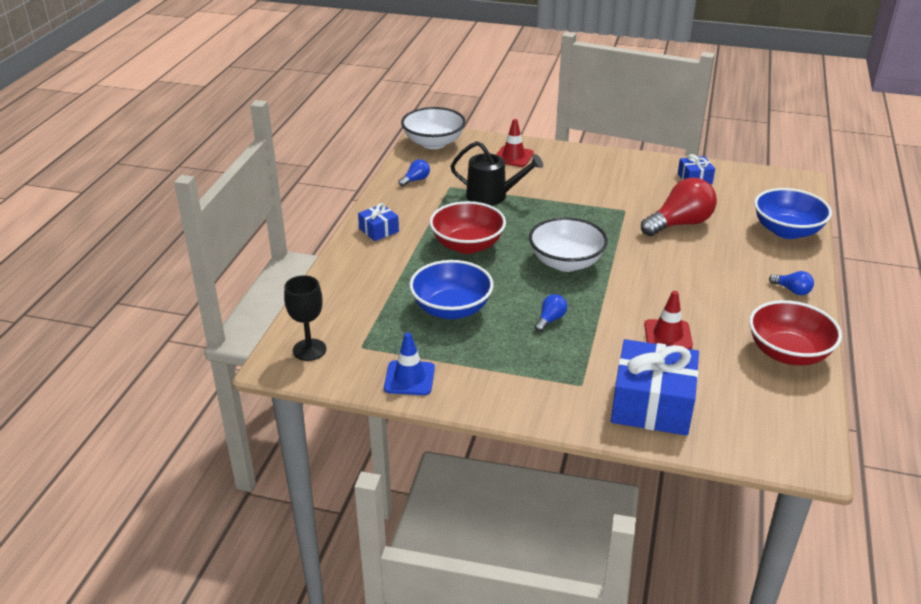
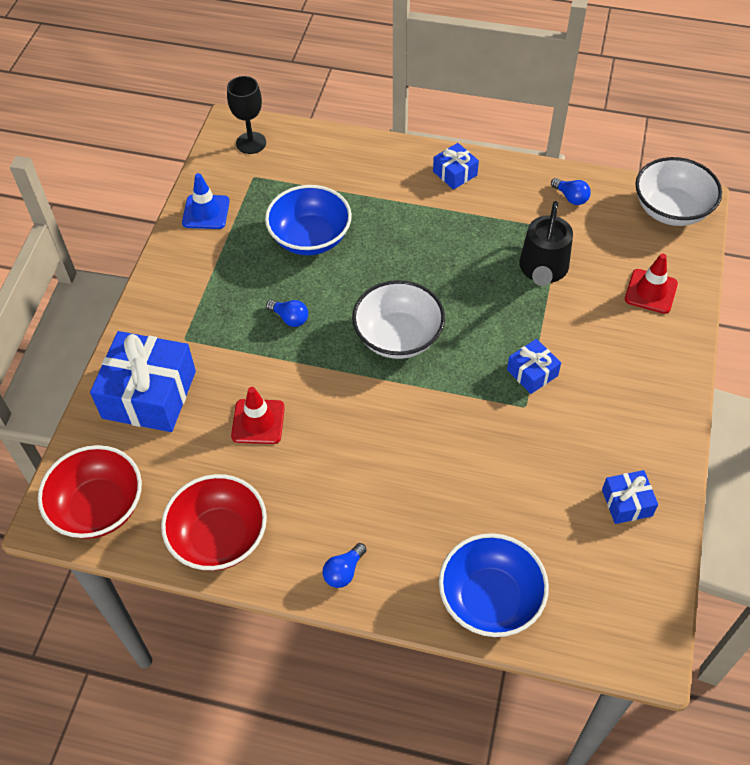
camera: 90 degrees right, 20 degrees up
red bowl [429,201,506,254] -> red bowl moved to [38,445,142,539]
red light bulb [641,177,717,236] -> none
none -> blue gift [507,339,561,394]

